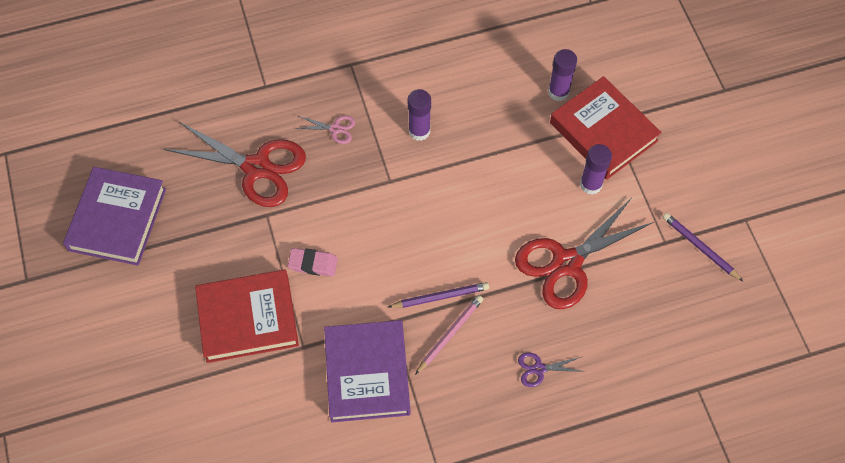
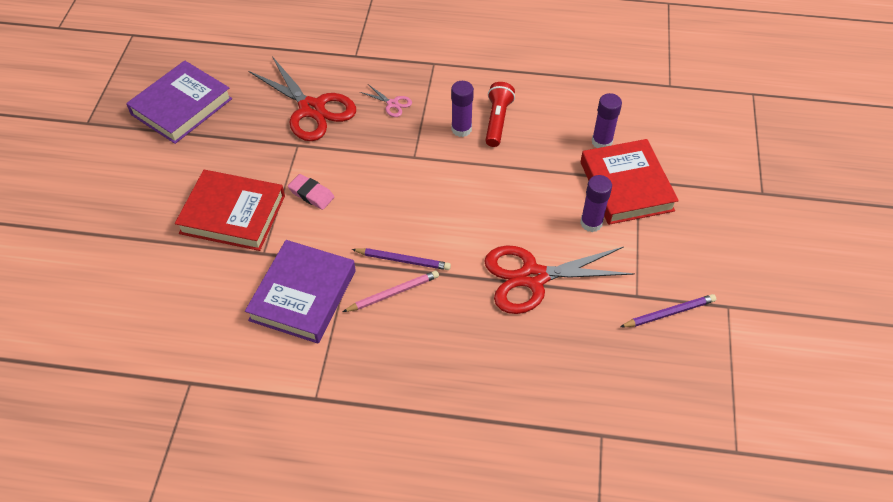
camera: 25 degrees right, 10 degrees down
purple scissors [518,352,585,387] -> none
purple pencil [663,213,743,281] -> purple pencil turned 90 degrees clockwise [620,294,716,327]
none -> red flashlight [485,82,515,147]

